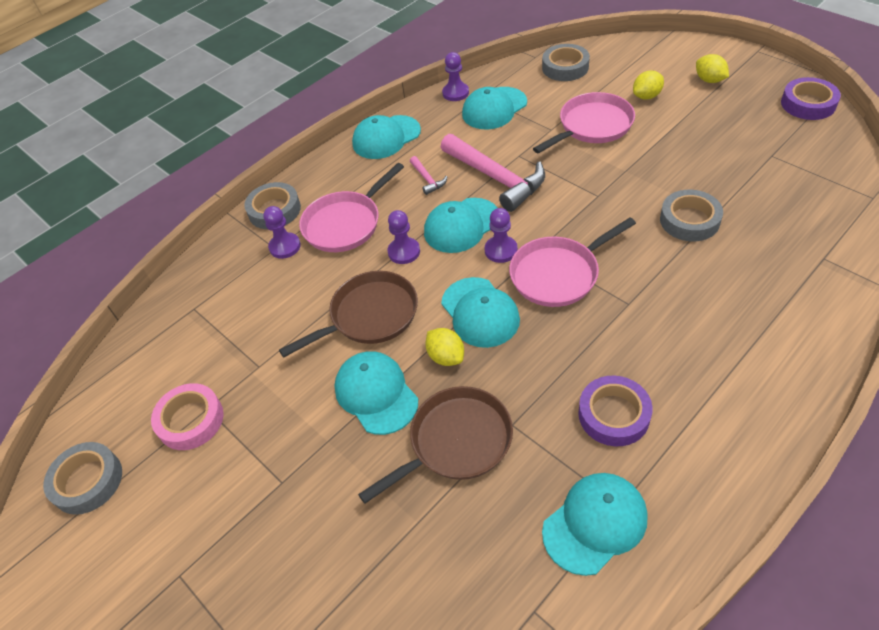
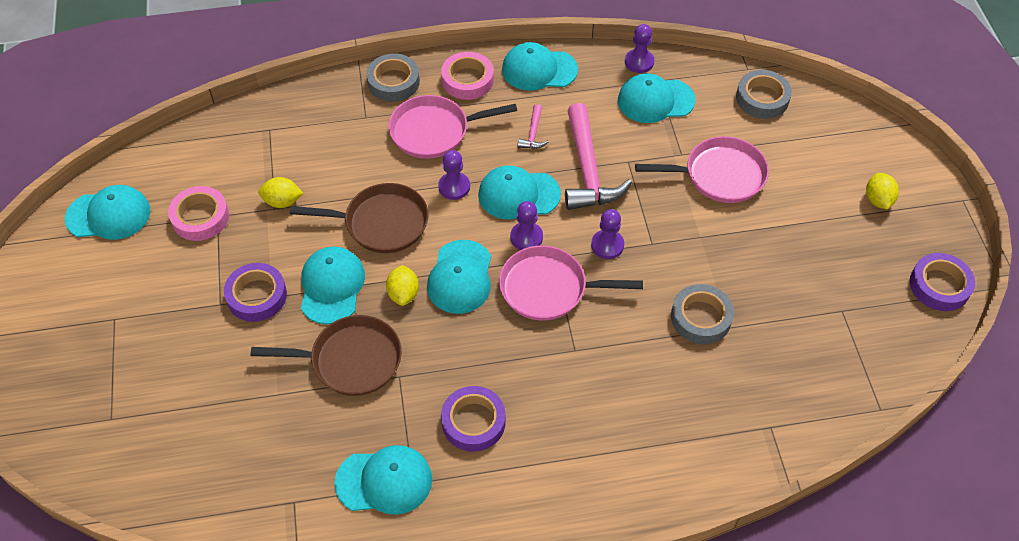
camera: 30 degrees right, 5 degrees up
grey tape [43,442,122,515] -> turquoise cap [65,185,150,240]
purple pawn [263,206,301,259] -> purple pawn moved to [591,209,624,259]
yellow lemon [633,71,664,100] -> yellow lemon moved to [258,177,303,208]
none -> purple tape [224,263,287,322]
none -> pink tape [441,52,494,100]

